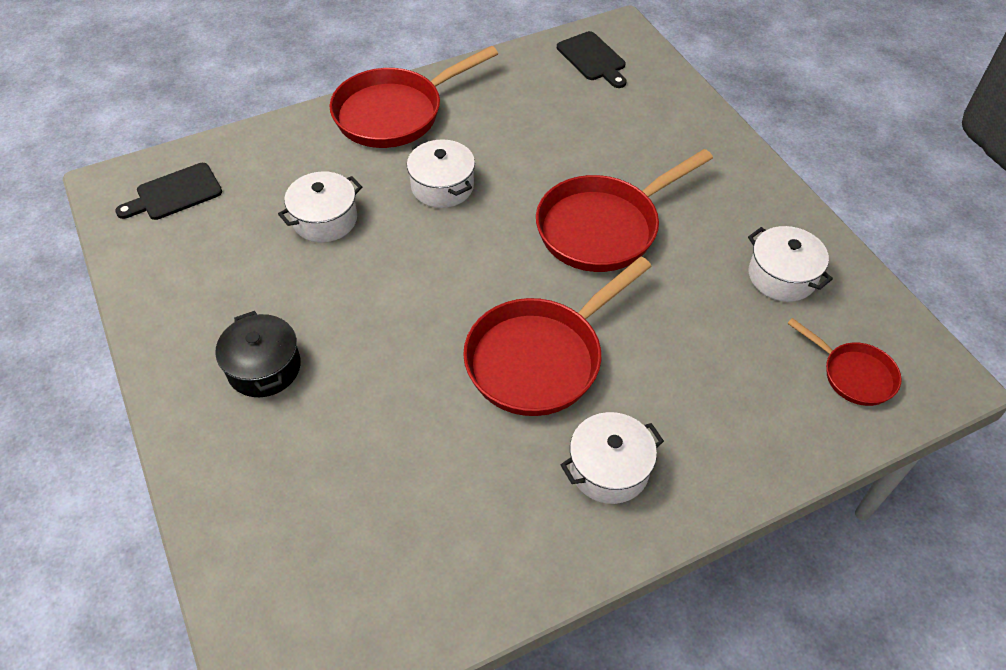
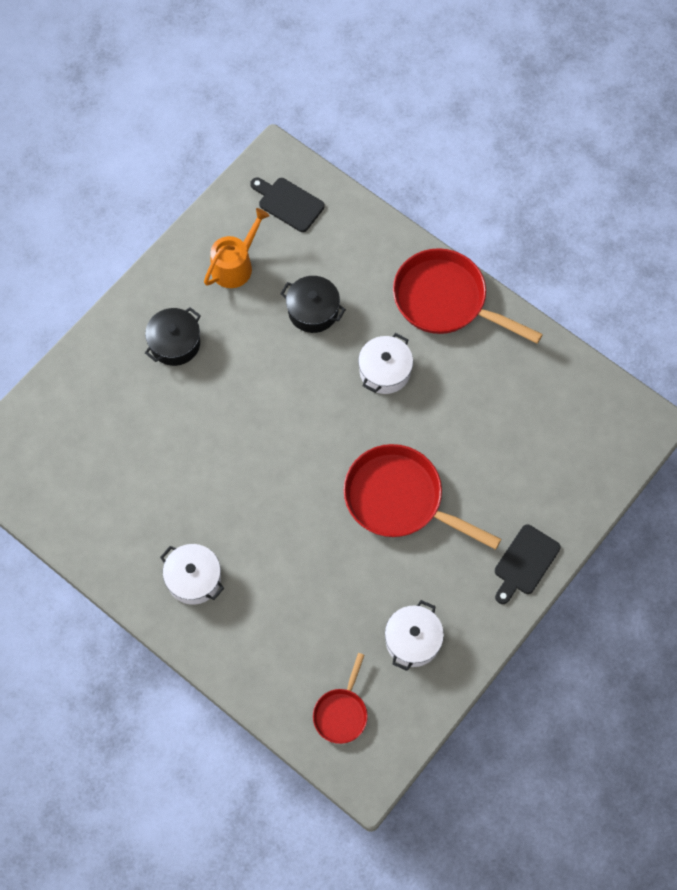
camera: 65 degrees right, 15 degrees up
white pot [278,171,362,243] -> black pot [280,276,346,333]
red pan [463,257,652,416] -> none
black cutting board [557,31,627,88] -> black cutting board moved to [495,524,561,604]
none -> orange watering can [204,208,269,288]

